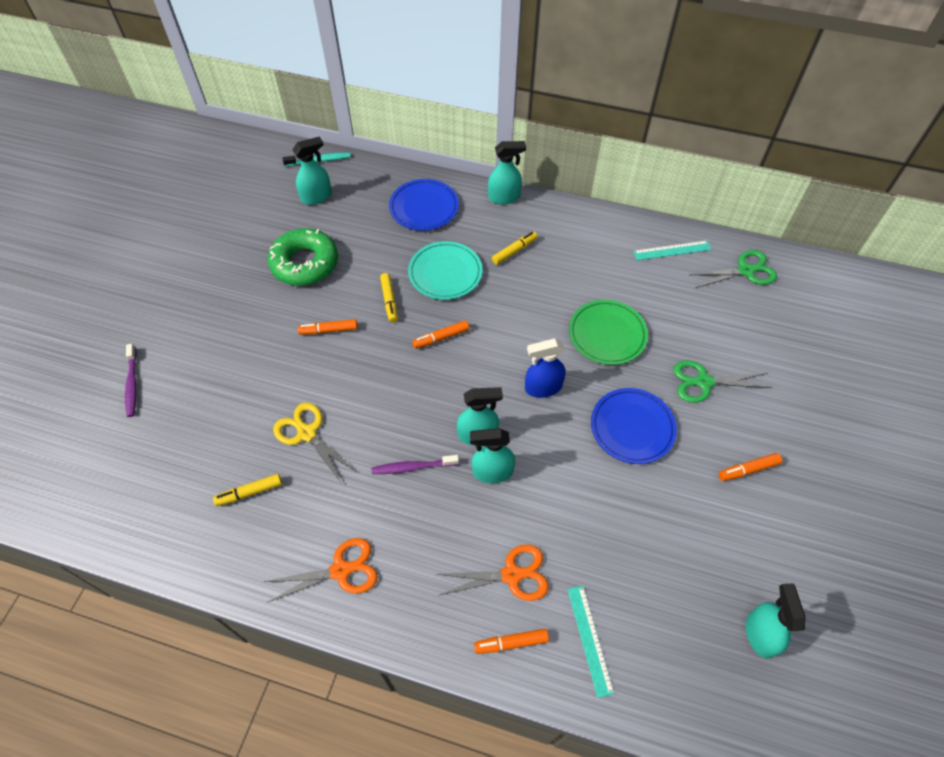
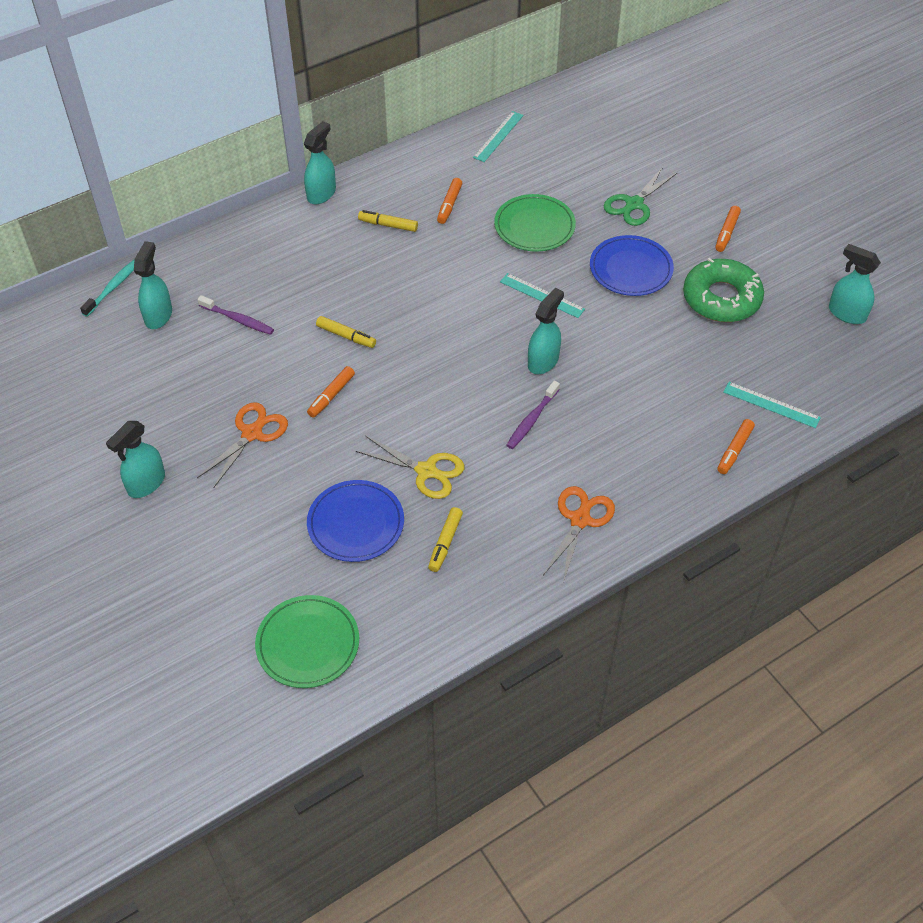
camera: 50 degrees left, 5 degrees down
purple toothbrush [125,344,137,417] -> purple toothbrush moved to [197,295,274,335]
green donut [268,228,338,286] -> green donut moved to [683,258,764,322]
yellow scissors [273,403,357,482] -> yellow scissors turned 150 degrees counterclockwise [356,436,464,499]
blue plate [389,179,459,231] -> blue plate moved to [307,480,404,562]
turquoise plate [408,241,482,300] -> none
orange marker [412,320,469,349] -> orange marker moved to [437,178,462,224]
orange scissors [436,545,549,601] -> orange scissors moved to [197,402,288,488]
turquoise spray bottle [470,428,515,483] -> turquoise spray bottle moved to [106,421,165,498]
yellow marker [492,231,538,265] -> yellow marker turned 75 degrees counterclockwise [358,210,418,232]
blue spray bottle [525,338,566,398] -> turquoise ruler [500,273,585,318]
green scissors [690,250,777,288] -> none
none -> green plate [255,595,359,688]

